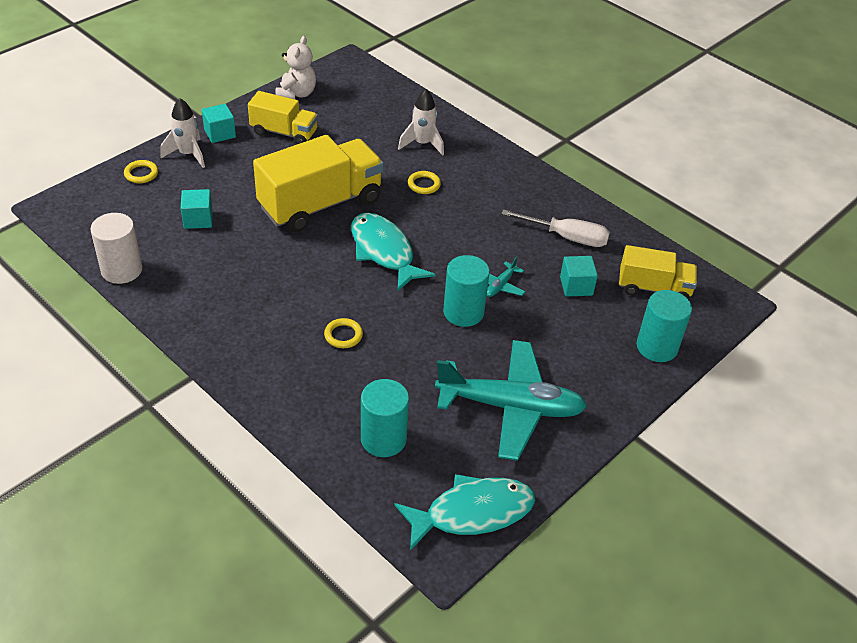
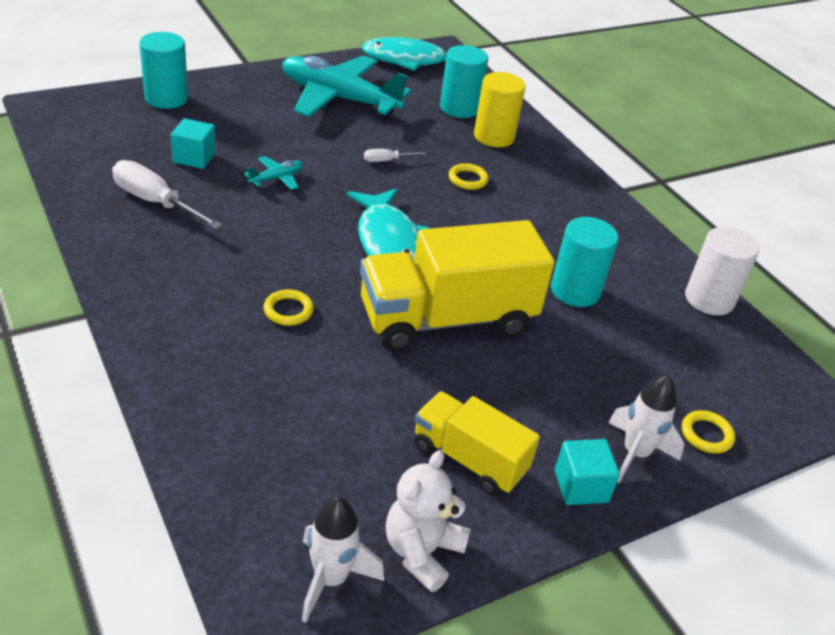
camera: 165 degrees left, 5 degrees down
turquoise cube [181,189,213,229] -> none
white rocket [398,89,444,156] -> white rocket moved to [302,497,384,623]
turquoise cylinder [443,255,490,327] -> turquoise cylinder moved to [551,217,619,307]
yellow truck [619,245,697,300] -> none
none -> white screwdriver [364,149,426,162]
none -> yellow cylinder [474,72,526,147]

